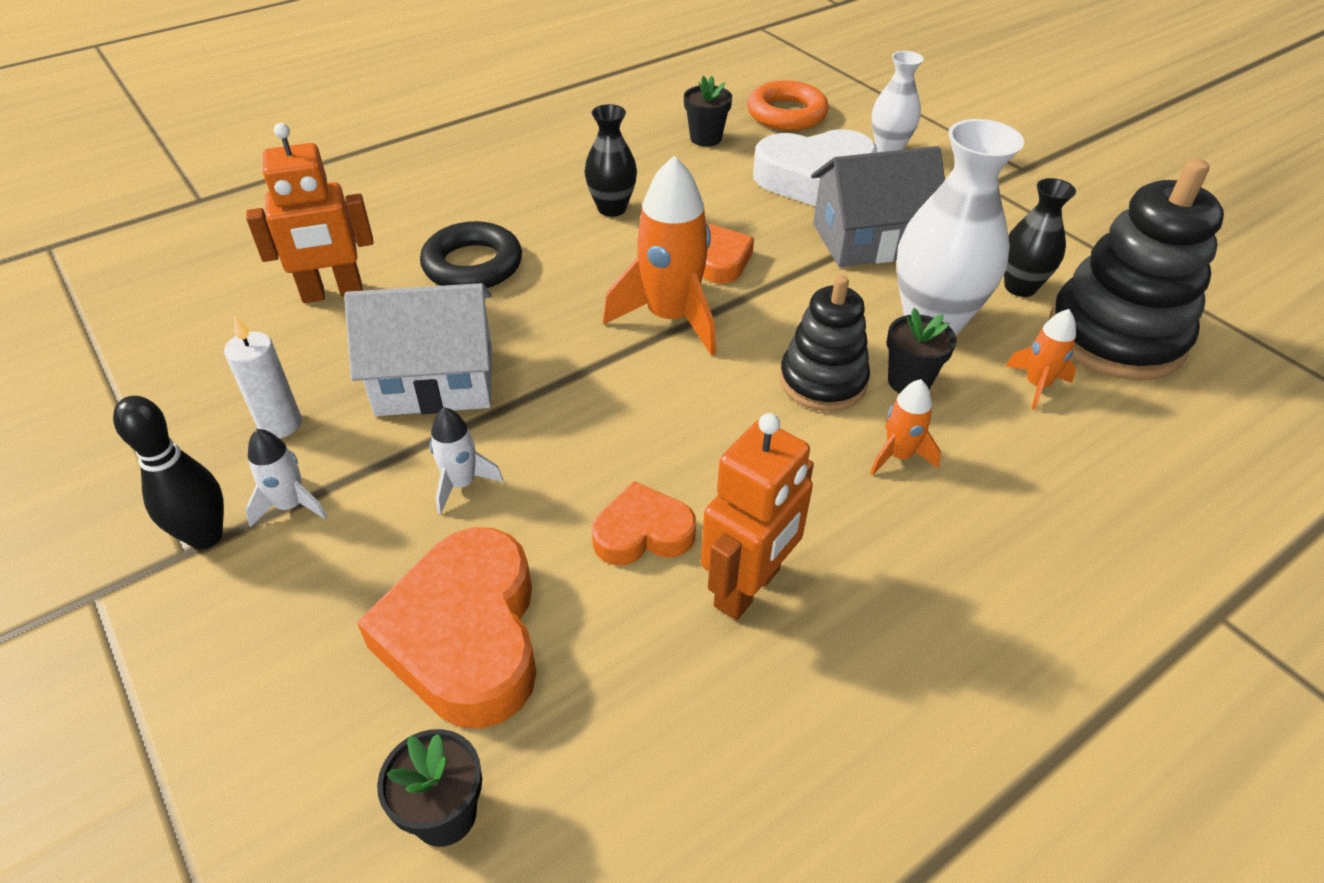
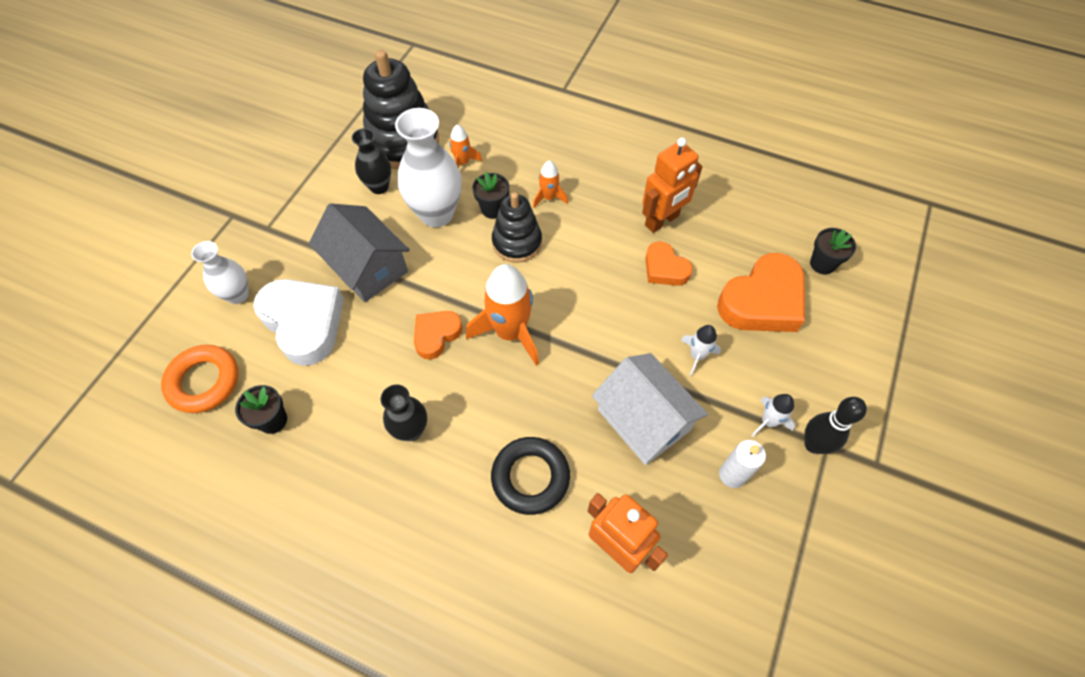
camera: 120 degrees left, 15 degrees up
orange robot [701,413,814,620] -> orange robot turned 135 degrees clockwise [642,137,702,233]

